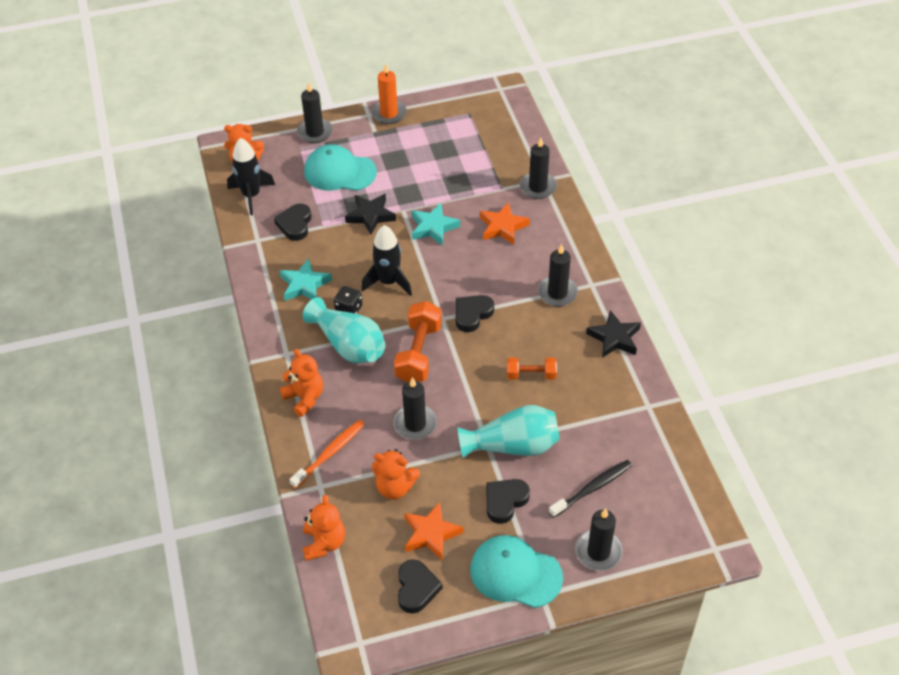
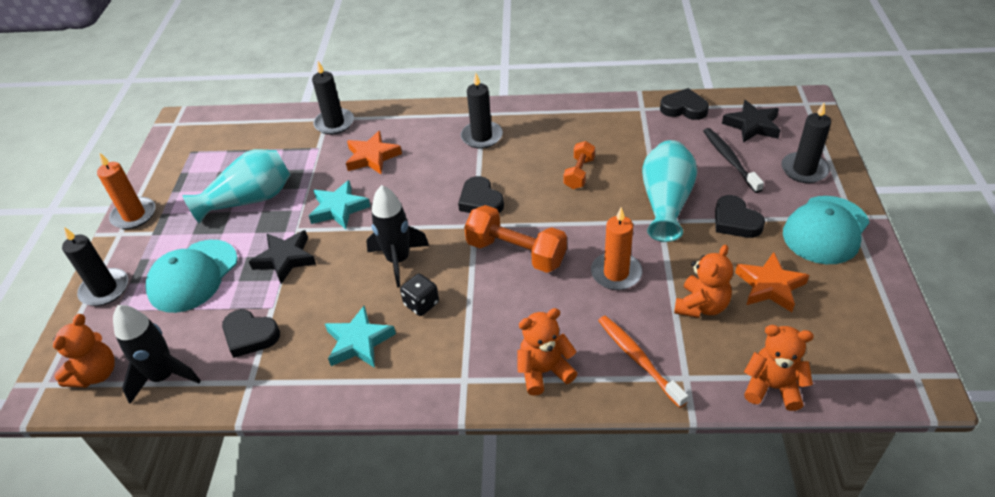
camera: 70 degrees left, 5 degrees down
turquoise vase [303,297,385,363] -> turquoise vase moved to [183,149,290,224]
black candle [393,377,437,440] -> orange candle [591,207,642,290]
black heart [398,560,443,614] -> black heart moved to [660,88,709,120]
black star [586,310,641,358] -> black star moved to [722,100,780,143]

